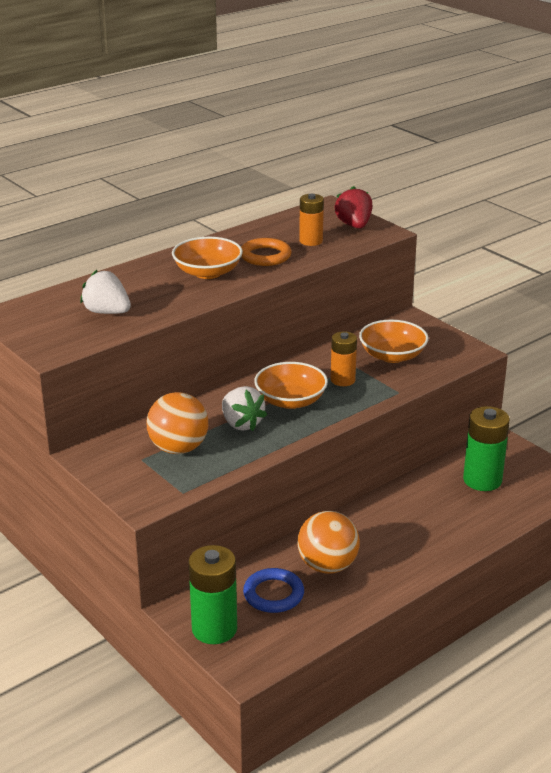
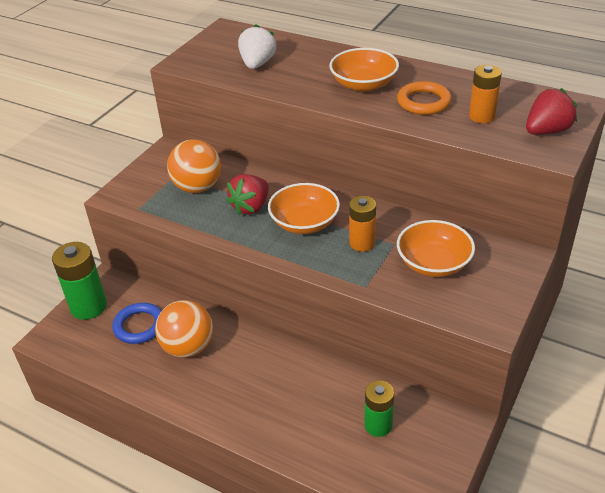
camera: 70 degrees right, 10 degrees up
white strawberry [222,386,267,431] -> red strawberry [226,174,269,215]
green battery [463,406,510,491] -> green battery [364,380,394,437], size x0.64

